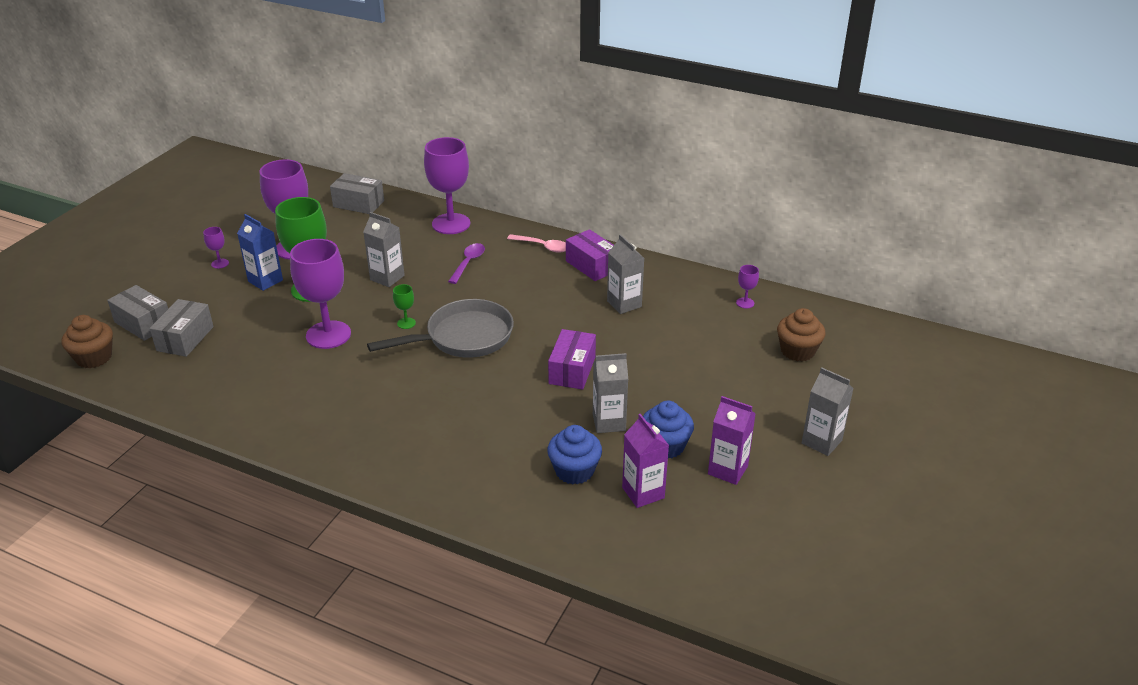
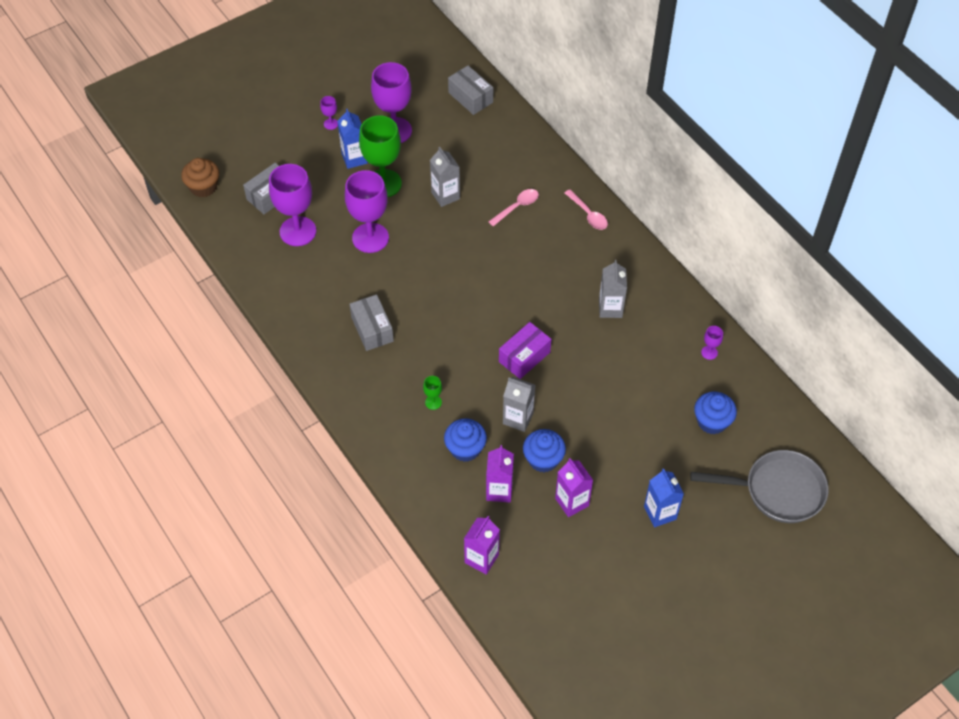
camera: 30 degrees right, 20 degrees up
grey box [107,285,168,341] -> grey box moved to [349,295,394,351]
grey pan [367,299,514,358] -> grey pan moved to [690,450,829,523]
green goblet [393,284,416,329] -> green goblet moved to [423,376,442,410]
purple goblet [424,137,470,234] -> purple goblet moved to [269,164,316,246]
purple spoon [448,243,485,284] -> pink spoon [488,189,539,226]
purple box [566,229,614,281] -> none
brown cupcake [777,308,826,361] -> blue cupcake [694,391,737,434]
grey carton [802,367,854,456] -> blue carton [644,469,684,527]
none -> purple carton [464,516,500,575]

